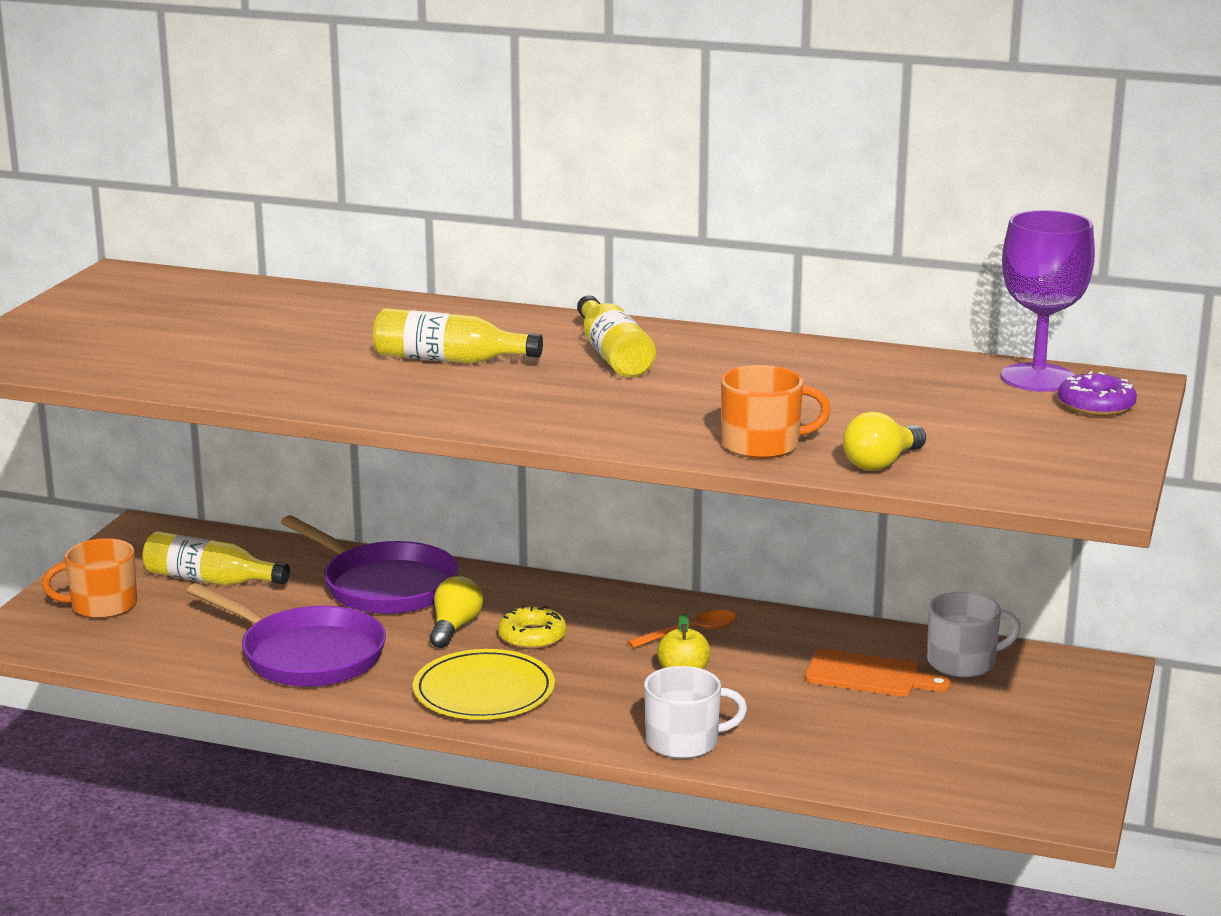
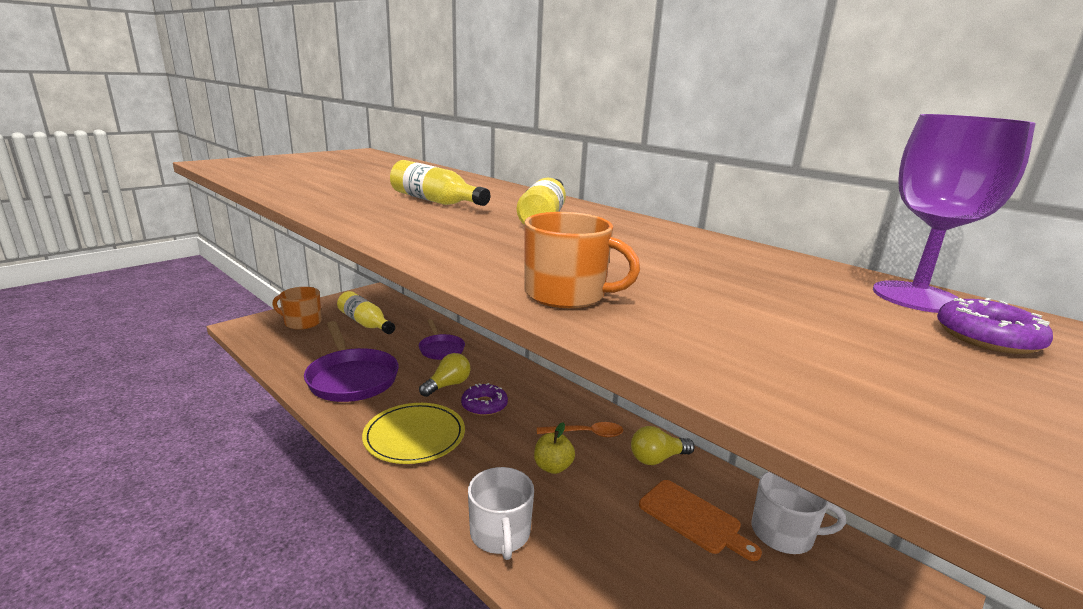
camera: 25 degrees right, 0 degrees up
purple pan [281,515,458,614] -> purple pan [419,319,465,360], size x0.57
yellow donut [498,605,567,649] -> purple donut [461,383,508,416]
white mug [644,666,747,759] -> white mug turned 60 degrees clockwise [468,467,534,560]
yellow light bulb [843,411,926,471] -> yellow light bulb moved to [631,426,694,465]

